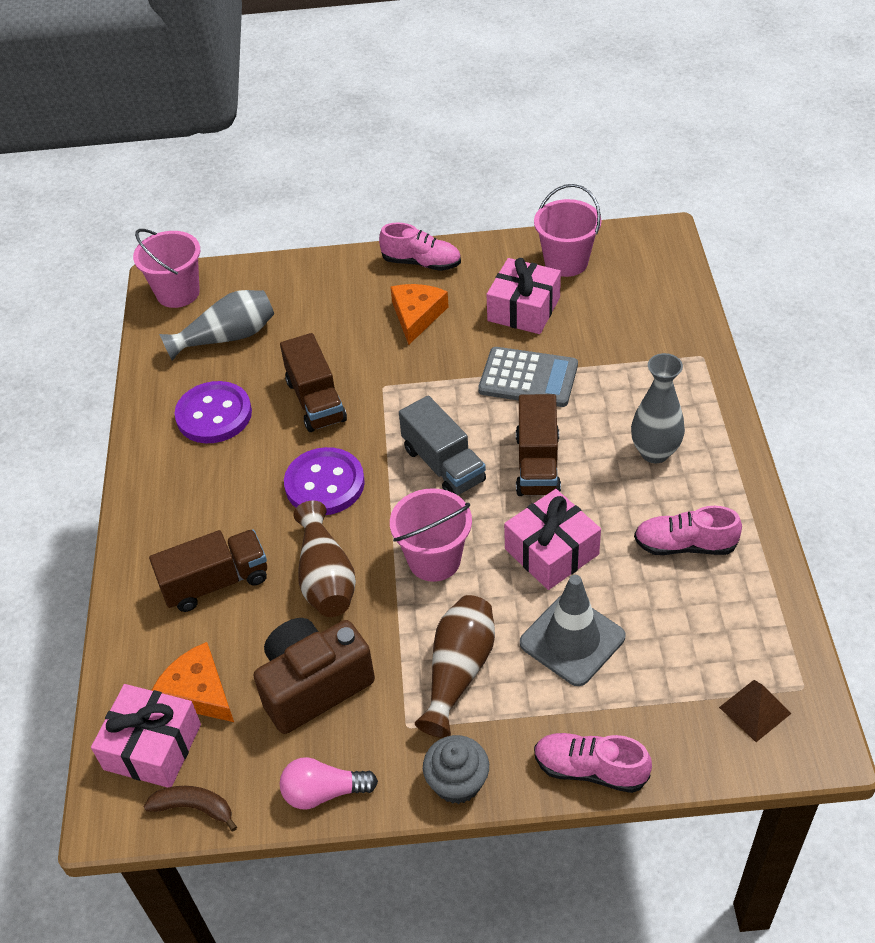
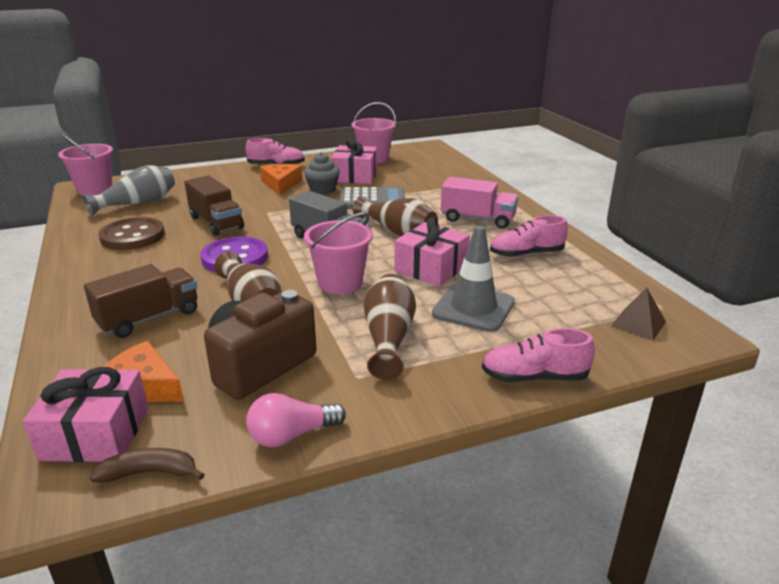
camera: 20 degrees left, 20 degrees down
purple button [175,381,252,443] -> brown button [98,217,165,250]
grey cupcake [423,735,489,804] -> grey cupcake moved to [304,152,340,195]
brown truck [516,394,561,496] -> brown vase [353,196,438,236]
grey vase [631,353,685,463] -> pink truck [441,177,518,229]

